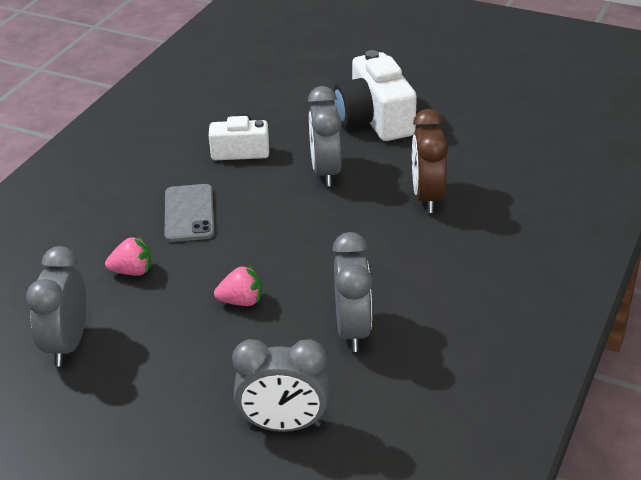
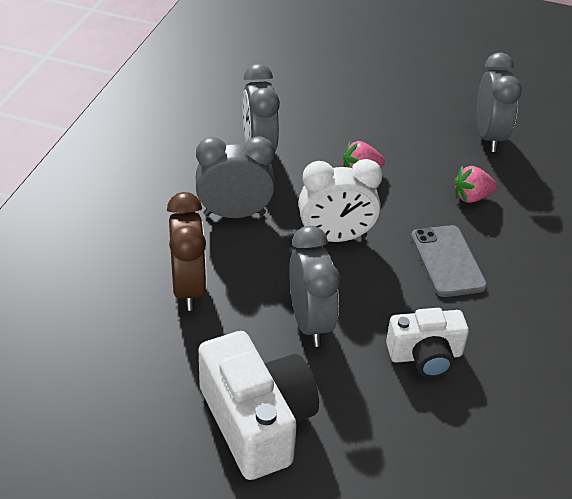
camera: 170 degrees right, 5 degrees up
grey clock [232,339,329,432] -> grey clock moved to [196,136,275,218]
none -> white clock [299,159,382,242]

